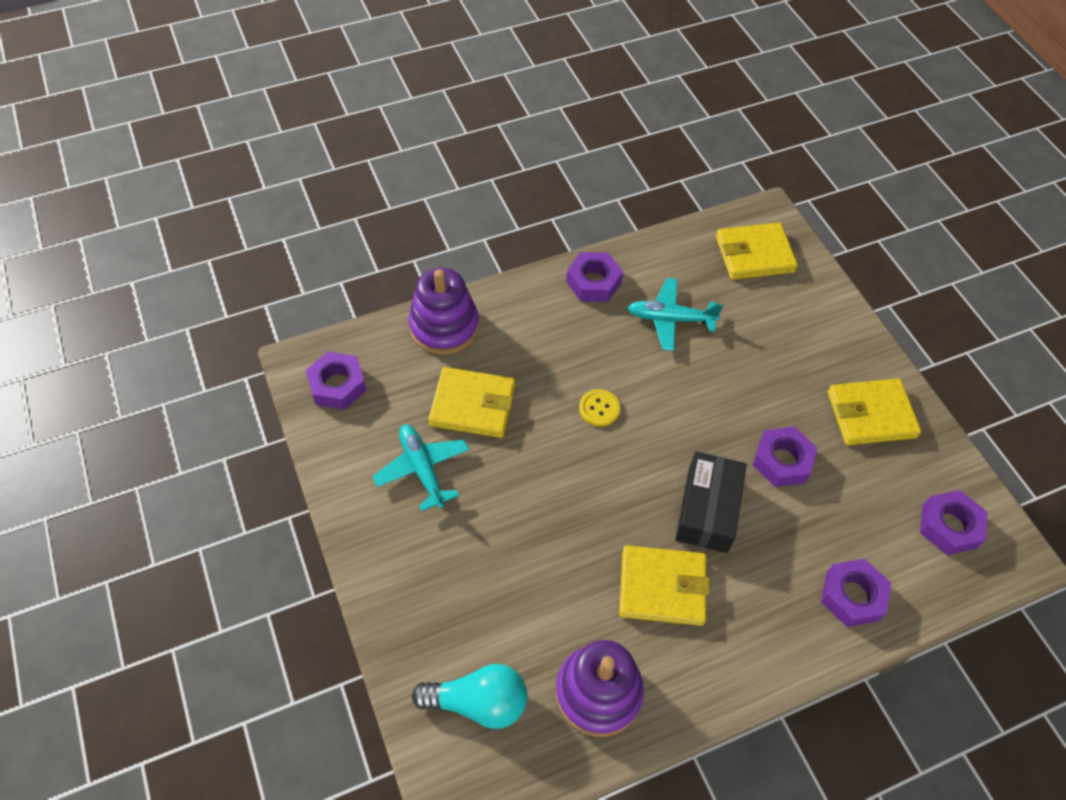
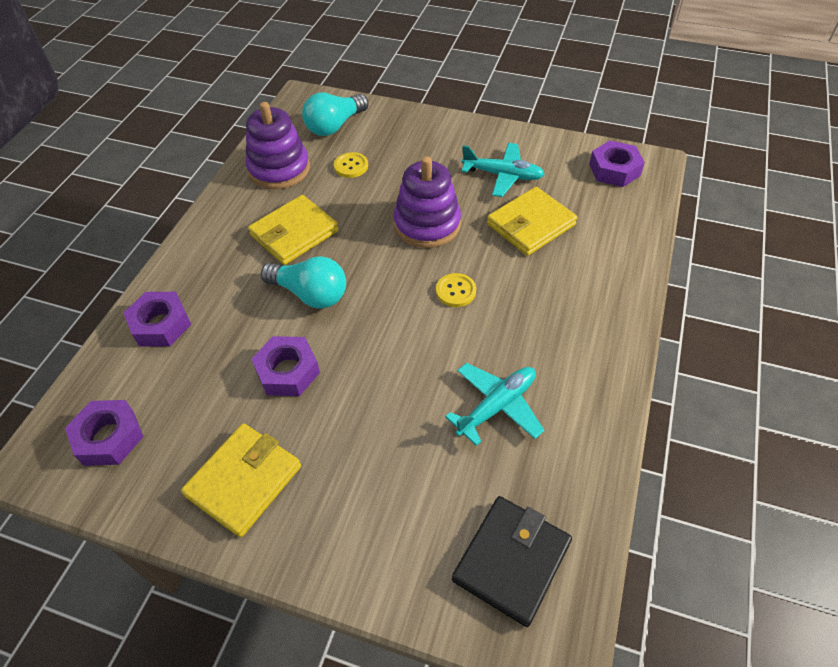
camera: 135 degrees right, 5 degrees down
purple stacking toy [408,268,479,355] -> purple stacking toy moved to [393,156,461,248]
purple nut [566,252,623,302] -> none
black box [675,451,747,553] -> turquoise light bulb [261,256,346,309]
yellow wallet [716,222,798,280] -> black wallet [452,496,572,627]
none -> yellow button [334,152,368,178]

